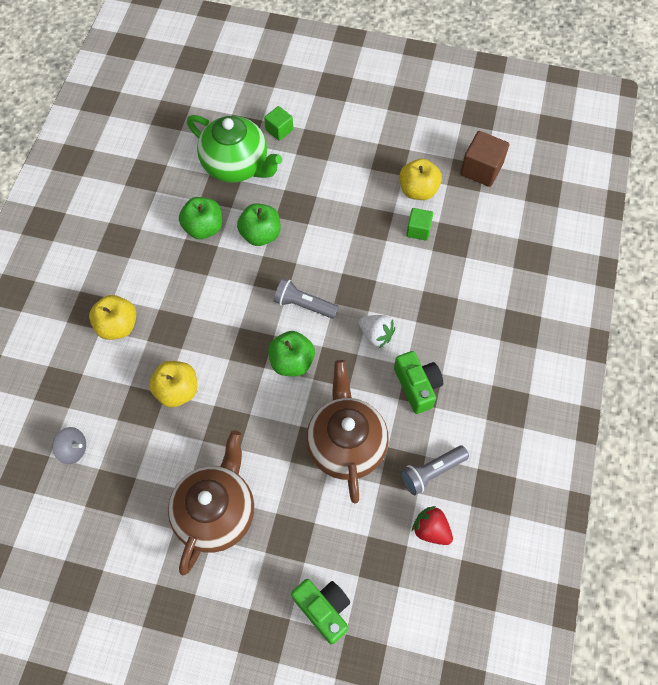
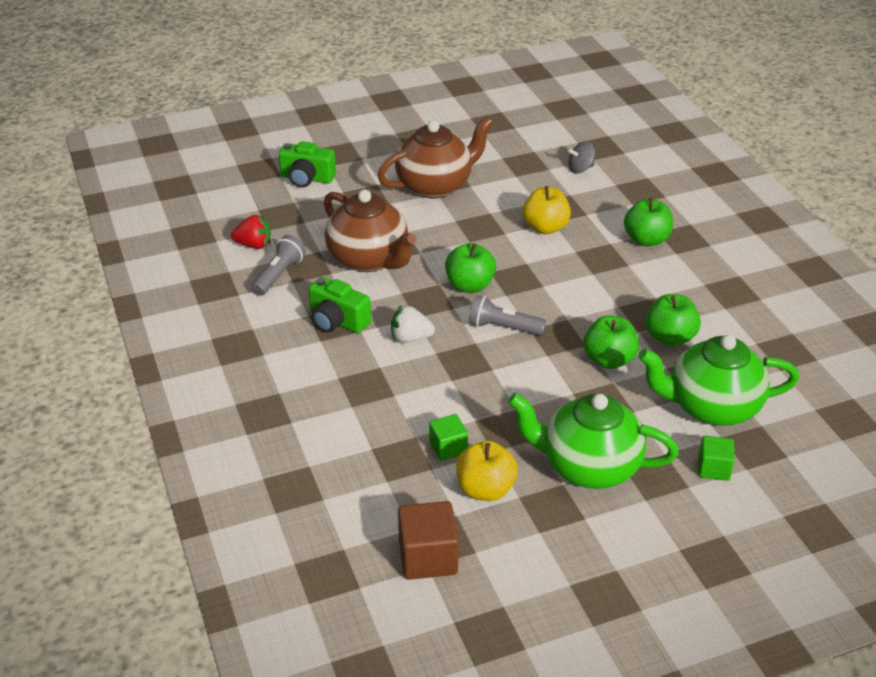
camera: 145 degrees right, 25 degrees down
yellow apple [89,295,136,340] -> green apple [624,198,673,246]
brown teapot [168,430,254,575] -> brown teapot turned 105 degrees counterclockwise [378,116,493,198]
grey flashlight [274,278,339,319] -> grey flashlight turned 150 degrees counterclockwise [469,295,546,336]
none -> green teapot [508,393,679,489]

